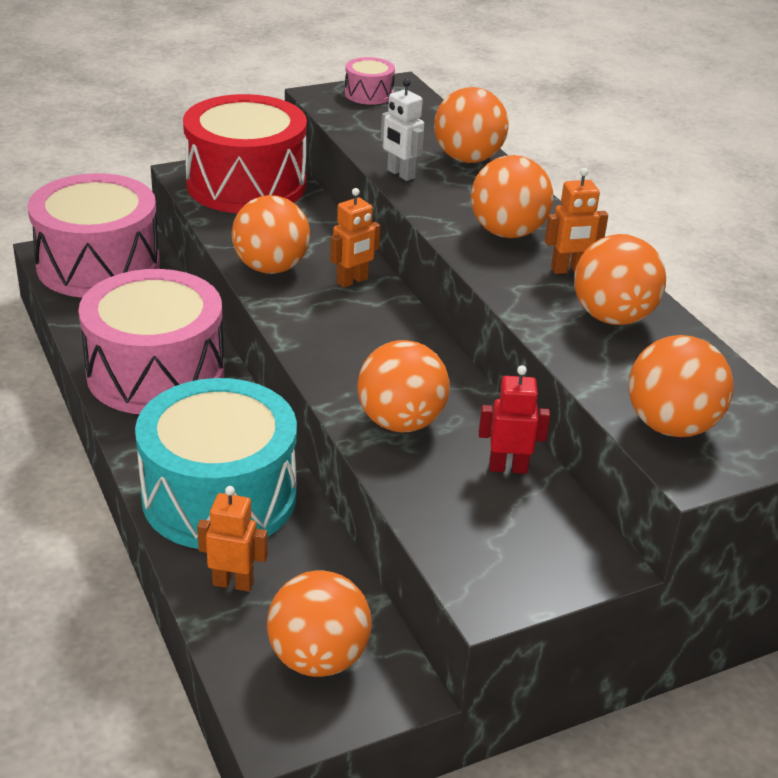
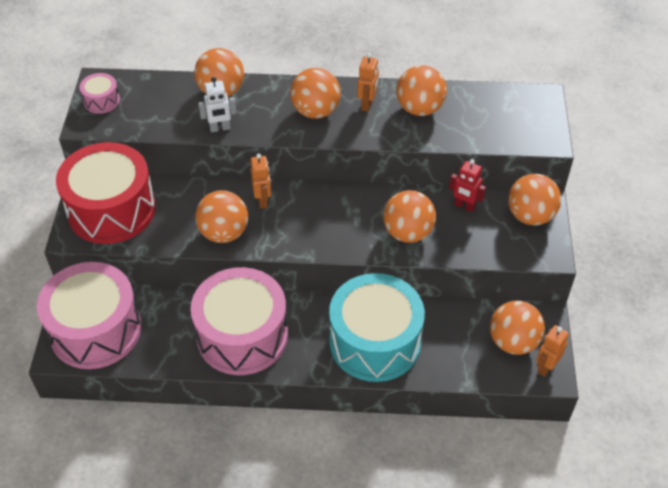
camera: 60 degrees left, 15 degrees up
orange robot [197,486,268,592] -> orange robot moved to [536,325,569,377]
red robot [479,365,550,474] -> red robot turned 90 degrees counterclockwise [449,159,486,212]
orange ball [629,335,733,437] -> orange ball moved to [508,174,561,226]

